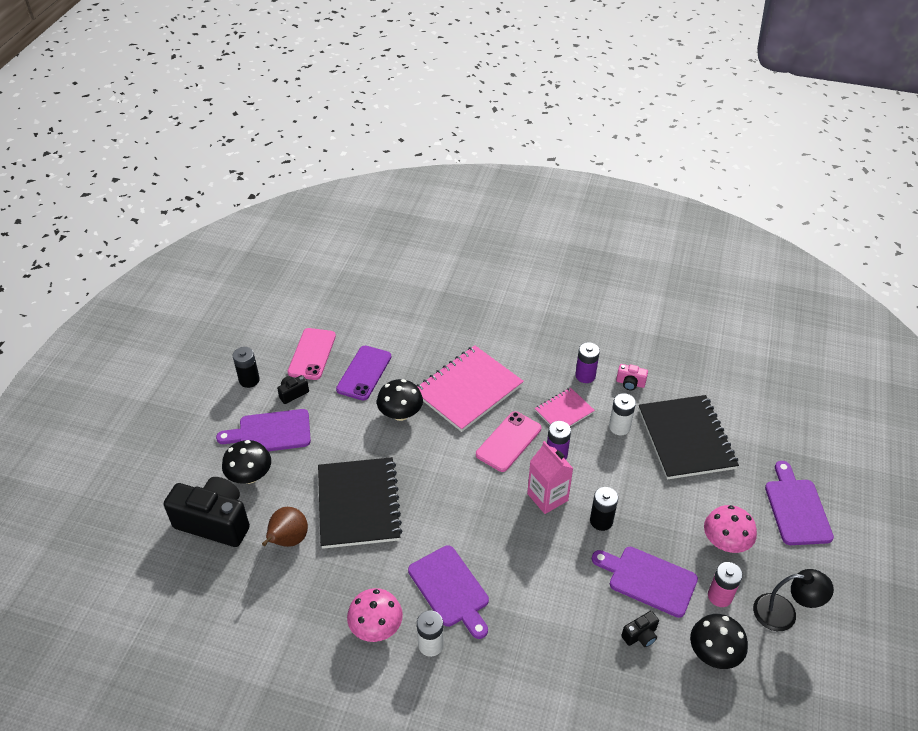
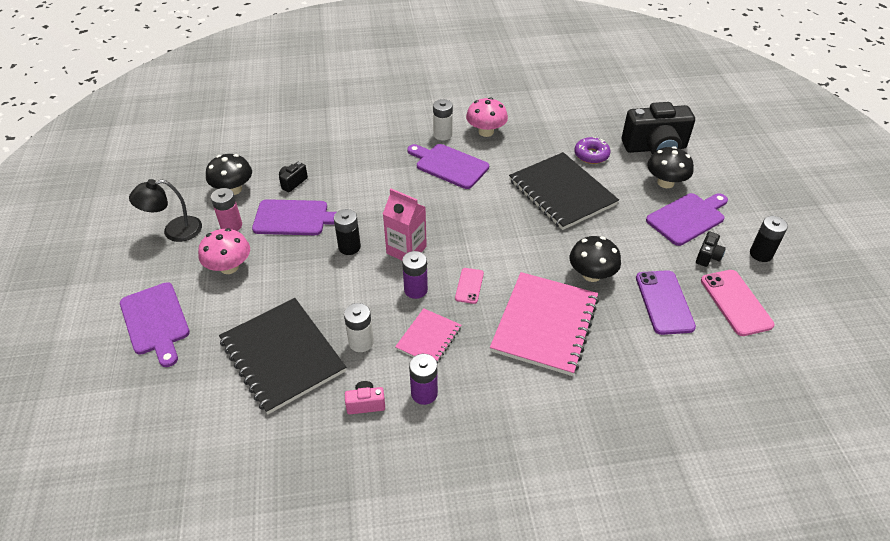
camera: 155 degrees right, 0 degrees up
brown pear [262,507,308,547] -> purple donut [574,137,611,164]
pink phone [476,411,541,472] -> pink phone [455,268,484,304], size x0.57

